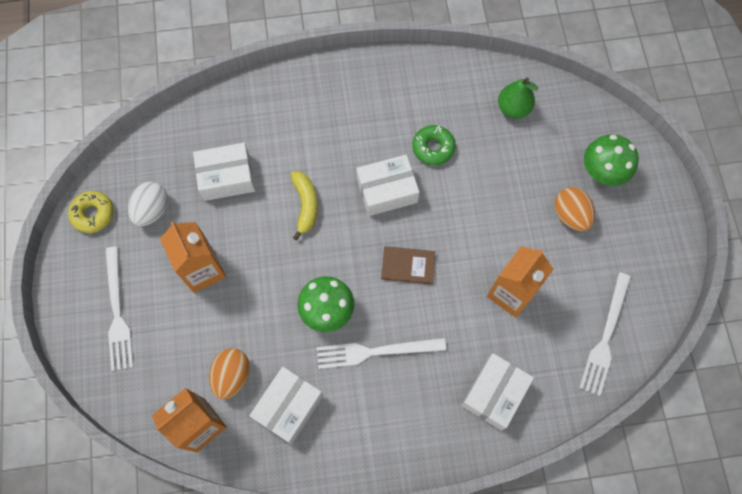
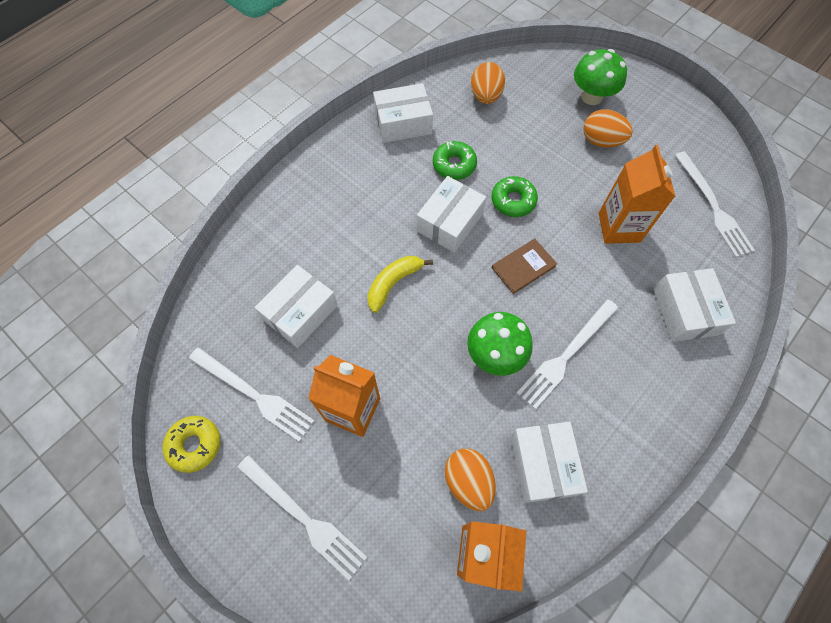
camera: 40 degrees left, 5 degrees down
white egg [128,182,168,226] -> white fork [189,347,314,442]
yellow banana [291,171,318,240] -> yellow banana turned 90 degrees counterclockwise [367,256,433,313]
green pear [498,78,538,119] -> orange egg [471,62,505,104]
none -> white box [373,83,433,143]
none -> green donut [492,176,538,217]

